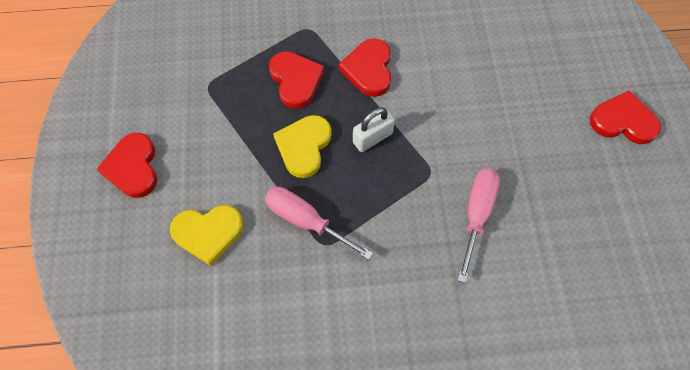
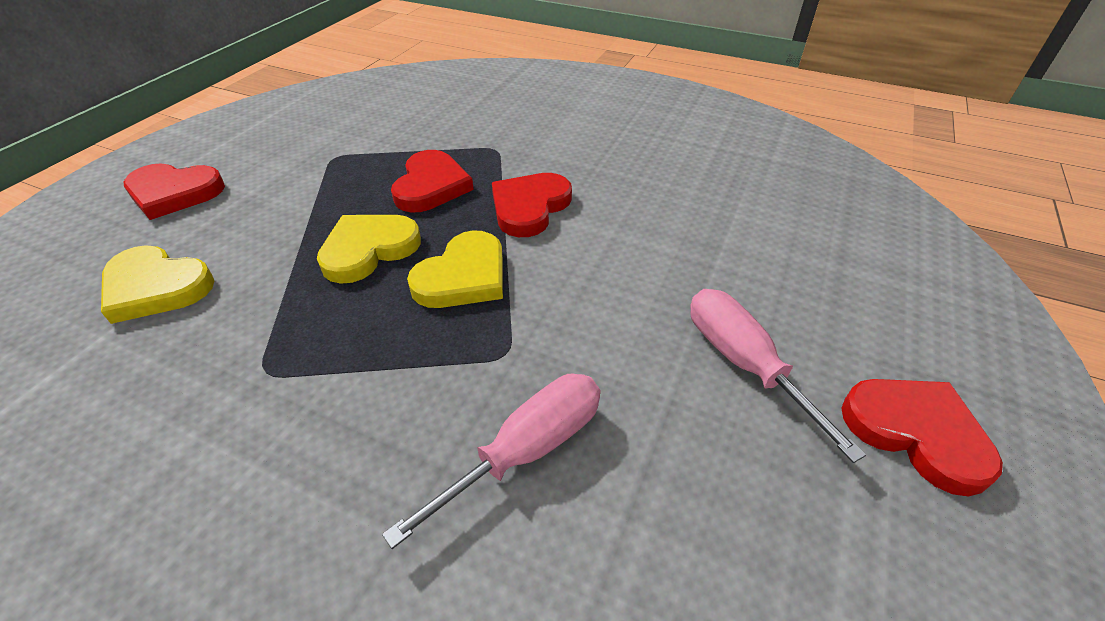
camera: 30 degrees right, 20 degrees down
red heart [97,133,157,198] -> red heart turned 105 degrees counterclockwise [124,163,225,220]
pink screwdriver [265,187,373,260] -> pink screwdriver moved to [690,289,866,463]
white padlock [353,107,395,152] -> yellow heart [407,230,503,308]

